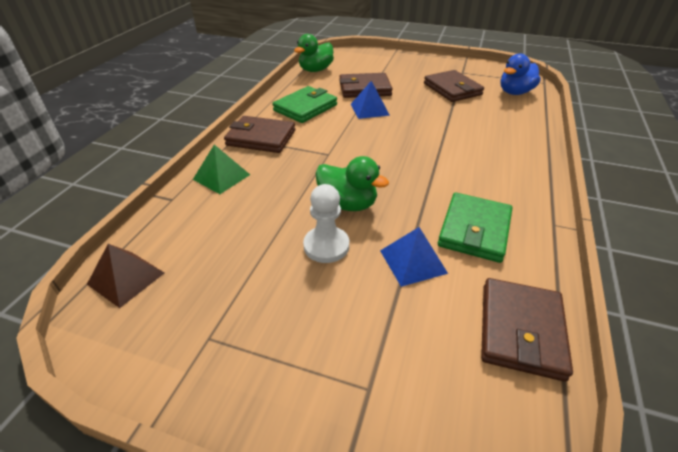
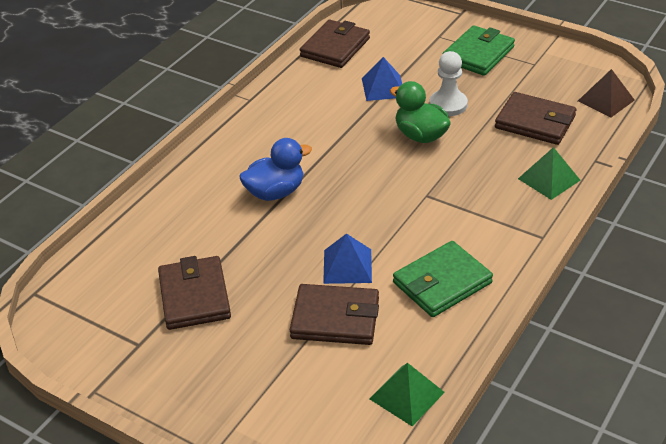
camera: 165 degrees left, 0 degrees up
brown wallet [224,116,295,153] -> brown wallet moved to [495,92,576,145]
green duck [294,34,334,72] -> green pyramid [369,363,445,426]
green wallet [438,193,512,263] -> green wallet moved to [442,25,515,76]
blue duck [501,54,541,95] -> blue duck moved to [239,138,312,201]

